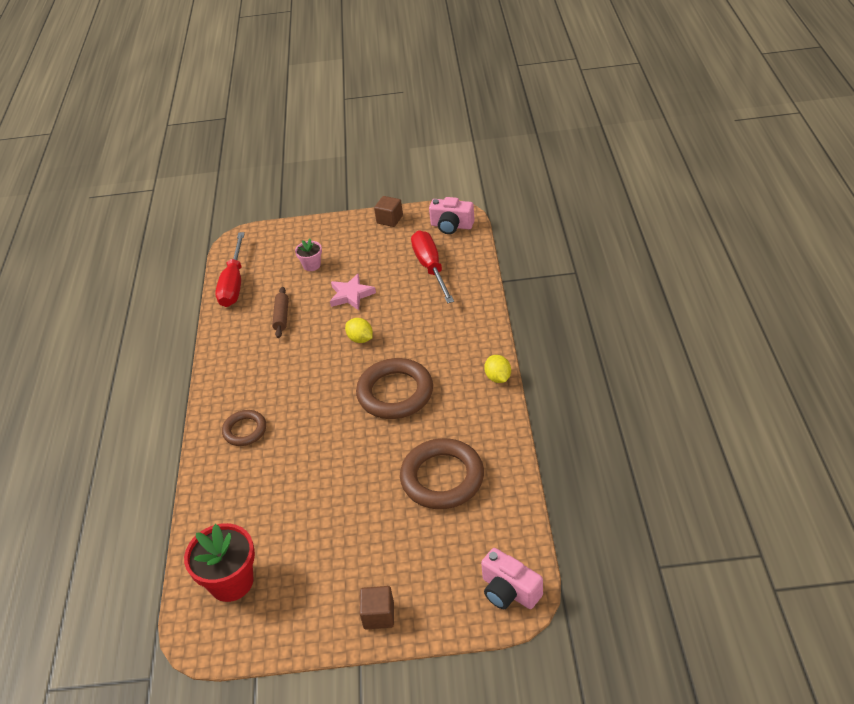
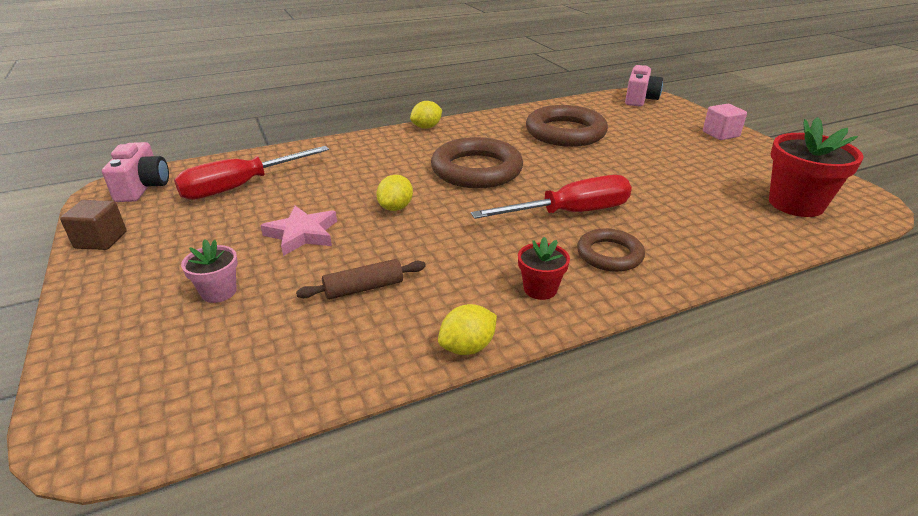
camera: 115 degrees left, 10 degrees down
red screwdriver [215,232,245,307] -> red screwdriver moved to [471,175,632,219]
brown cube [359,586,394,629] -> pink cube [703,104,747,140]
none -> yellow lemon [438,304,497,355]
none -> red flower pot [518,237,570,300]

